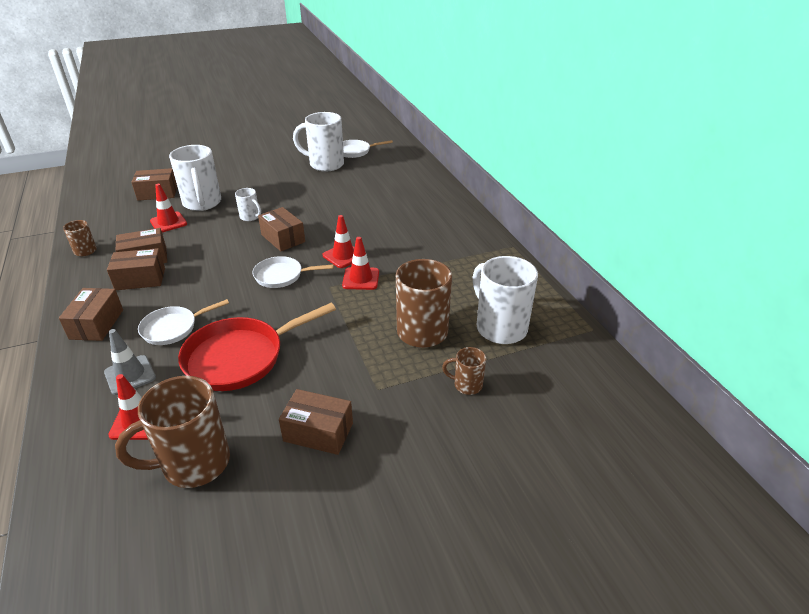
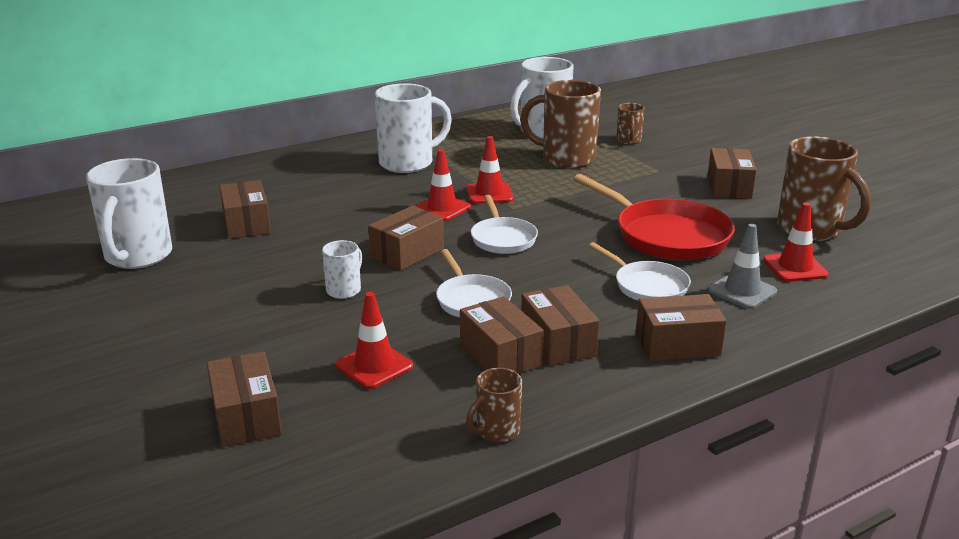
camera: 100 degrees left, 10 degrees down
white mug [169,145,221,211] -> white mug moved to [374,83,452,173]
white pan [343,140,393,158] -> white pan moved to [436,249,512,317]
none -> brown box [219,180,271,239]

